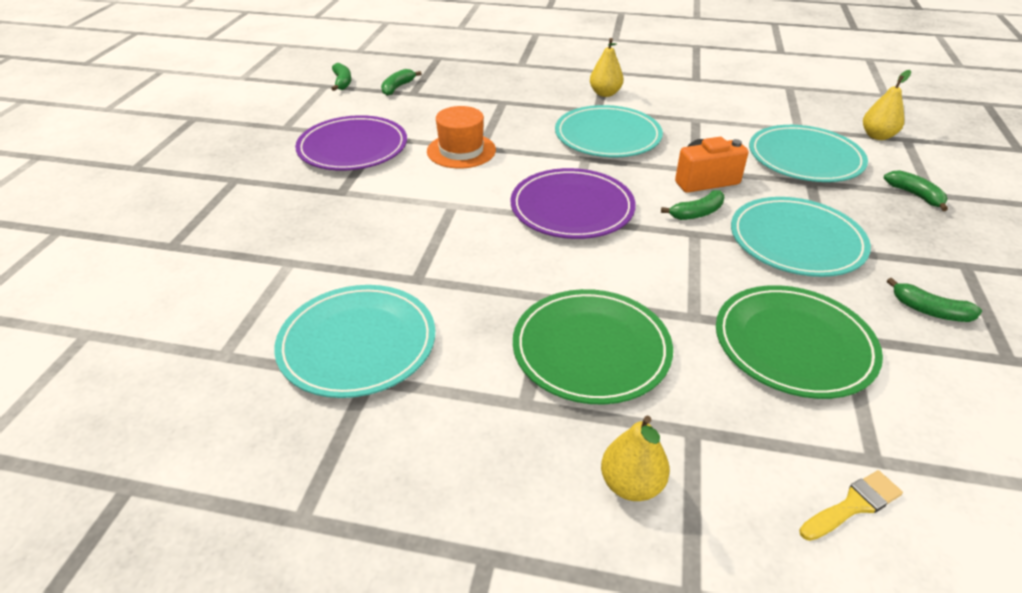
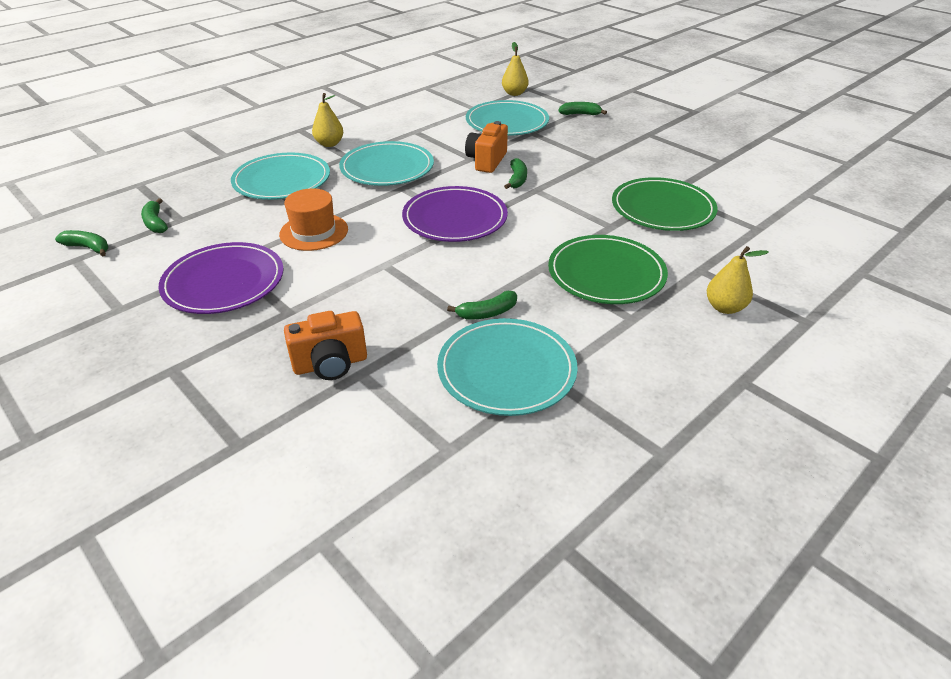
camera: 55 degrees left, 0 degrees up
turquoise plate [731,197,871,277] -> turquoise plate moved to [231,152,330,200]
yellow brush [799,470,903,541] -> none
green banana [887,278,982,322] -> green banana moved to [447,291,517,320]
none -> orange camera [284,311,367,380]

